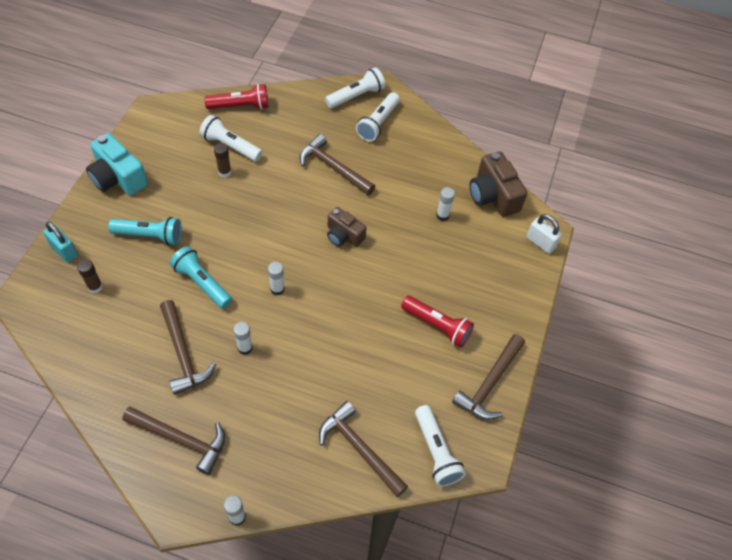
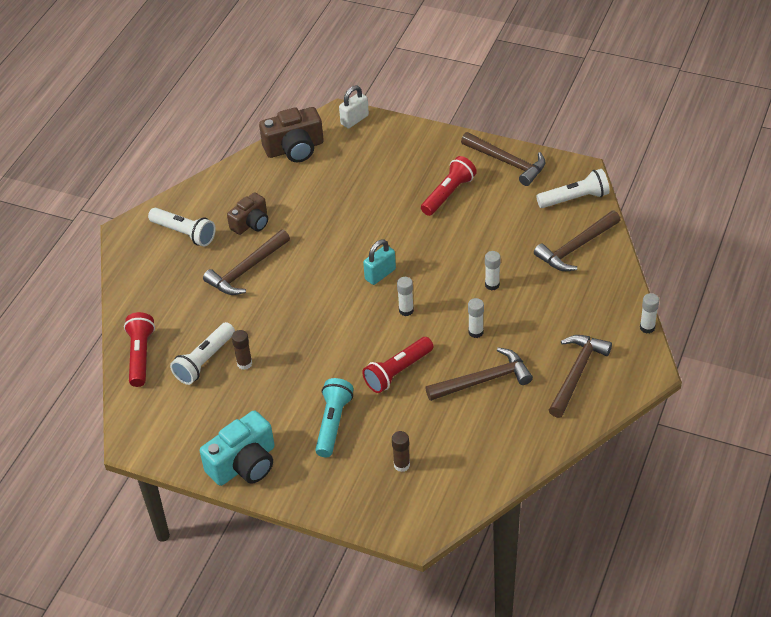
camera: 80 degrees left, 10 degrees down
turquoise padlock [43,222,78,263] -> turquoise padlock moved to [363,239,396,285]
turquoise flashlight [170,246,232,309] -> red flashlight [362,337,434,393]
white flashlight [325,67,385,108] -> none
brown camera [327,207,367,247] -> brown camera moved to [227,192,268,235]
white glue stick [436,187,455,221] -> white glue stick moved to [485,251,501,290]

